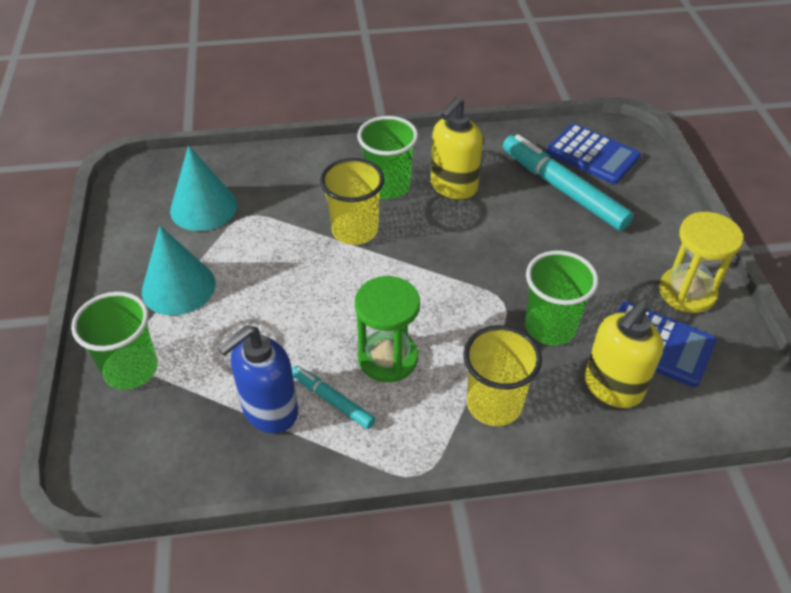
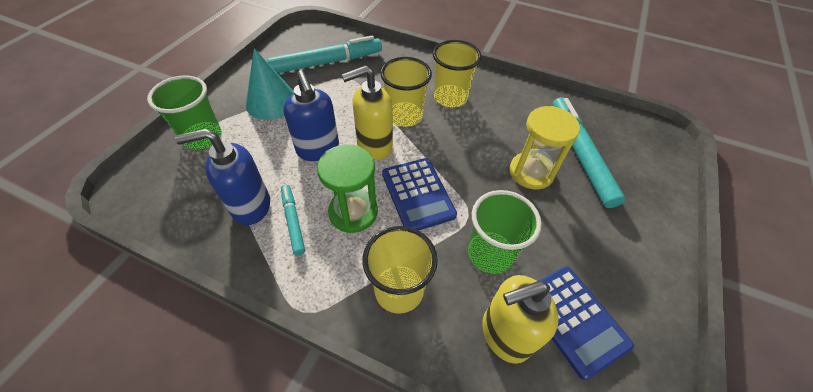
camera: 30 degrees right, 5 degrees up
turquoise cone [170,146,237,231] -> turquoise marker [267,36,382,73]
green cup [357,116,418,199] -> yellow cup [433,40,482,107]
yellow soap dispenser [431,97,483,199] -> yellow soap dispenser moved to [342,65,393,160]
blue calculator [546,123,641,184] -> blue calculator moved to [382,158,457,231]
yellow hourglass [659,212,743,313] -> yellow hourglass moved to [510,106,580,190]
none -> blue soap dispenser [283,71,339,161]

